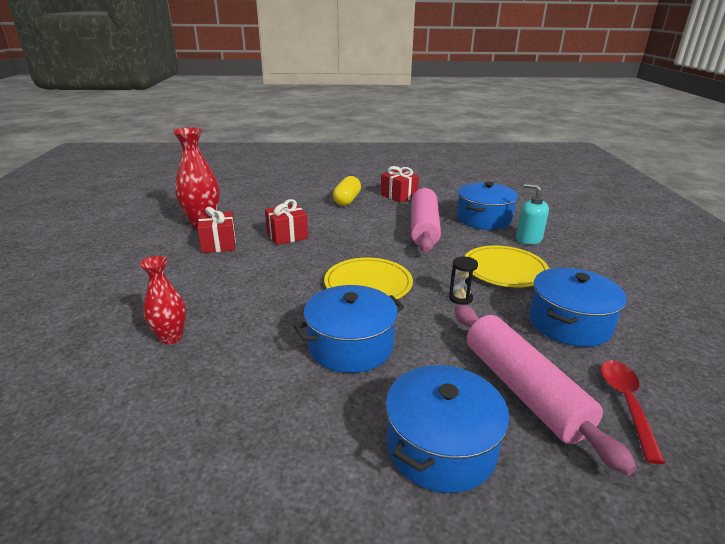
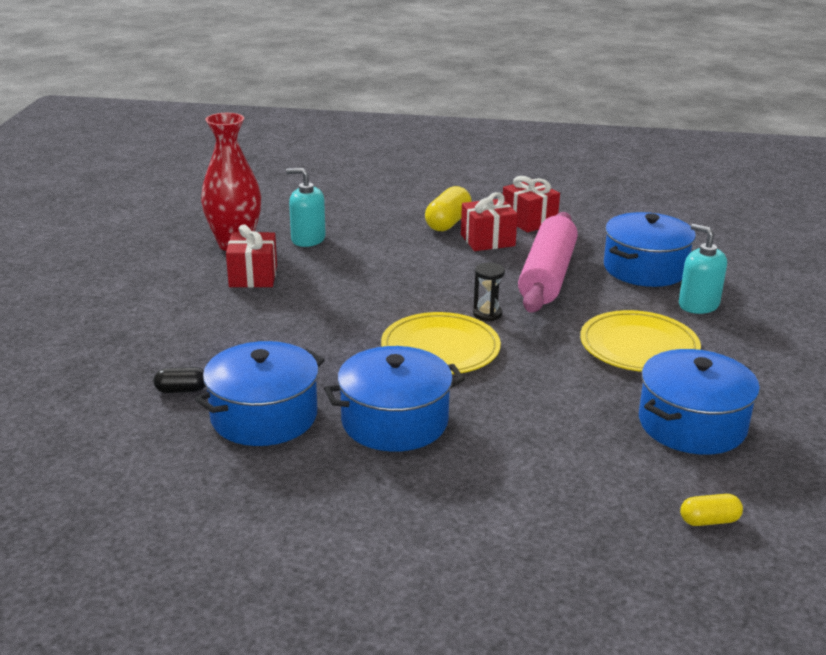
camera: 10 degrees right, 0 degrees up
red vase [140,256,186,344] -> black capsule [154,367,205,393]
red gift [265,199,308,245] -> red gift moved to [461,192,518,251]
blue pot [385,365,510,493] -> blue pot moved to [195,341,324,446]
black hourglass [449,256,478,305] -> black hourglass moved to [473,263,505,321]
pink rolling pin [454,304,637,475] -> none
red spoon [600,360,666,464] -> yellow capsule [680,494,743,526]
none -> turquoise soap dispenser [286,168,326,247]

